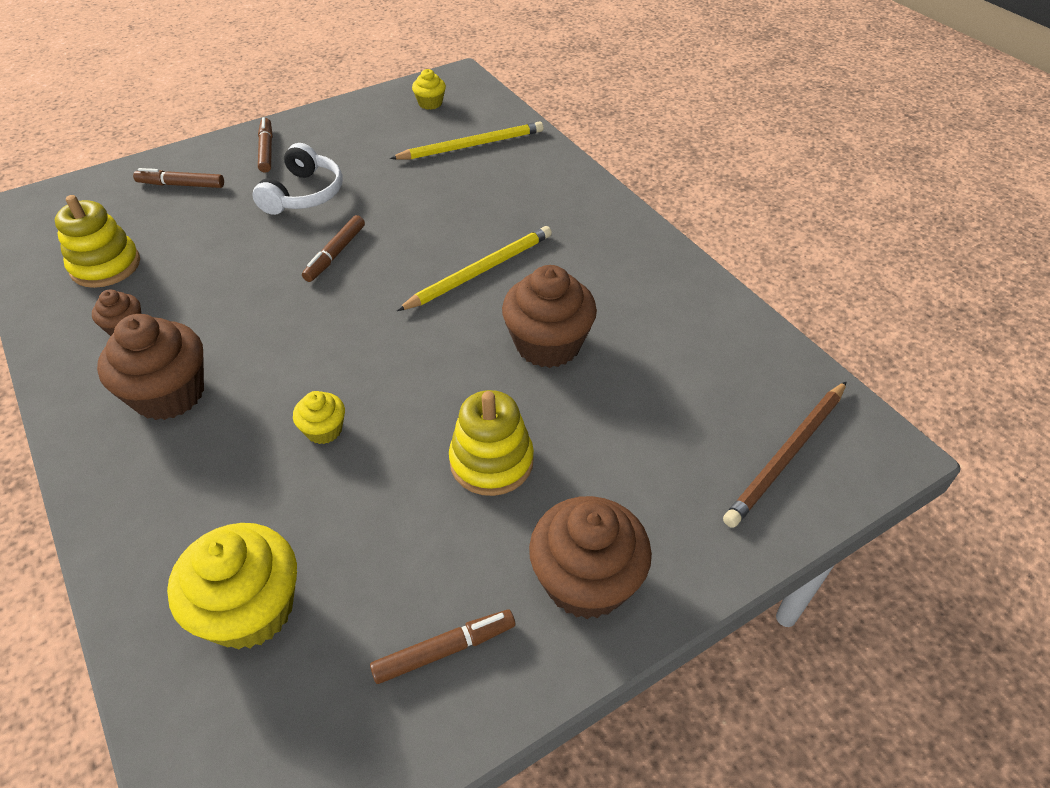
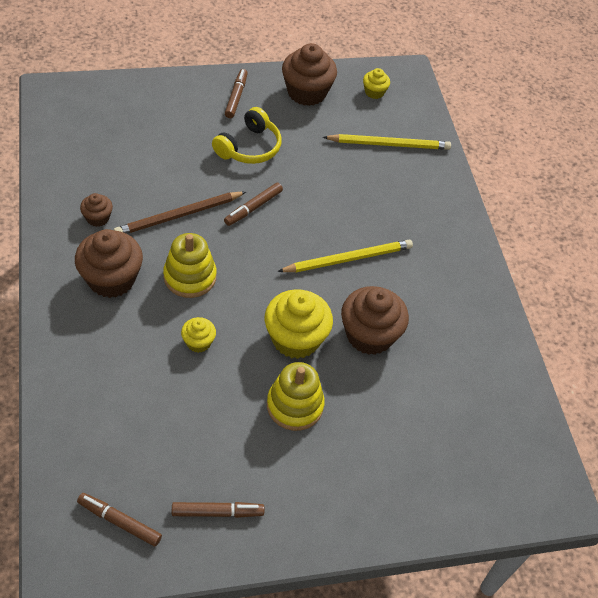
camera: 15 degrees right, 5 degrees up
yellow stacking toy [55,195,140,288] -> yellow stacking toy moved to [163,233,217,298]
brown marker [133,168,224,188] -> brown marker moved to [77,493,162,547]
yellow cupcake [167,523,297,649] -> yellow cupcake moved to [265,289,333,359]
white headphones [252,143,343,215] -> yellow headphones [212,107,281,164]
brown cupcake [529,496,652,619] -> brown cupcake moved to [282,43,337,106]
brown pencil [723,381,847,528] -> brown pencil moved to [114,192,246,234]

